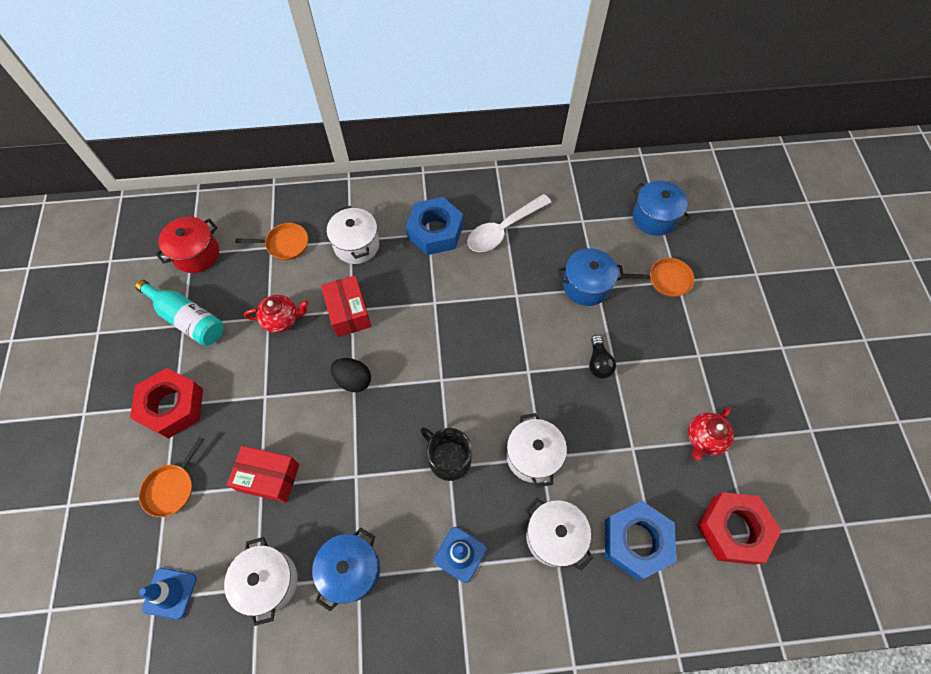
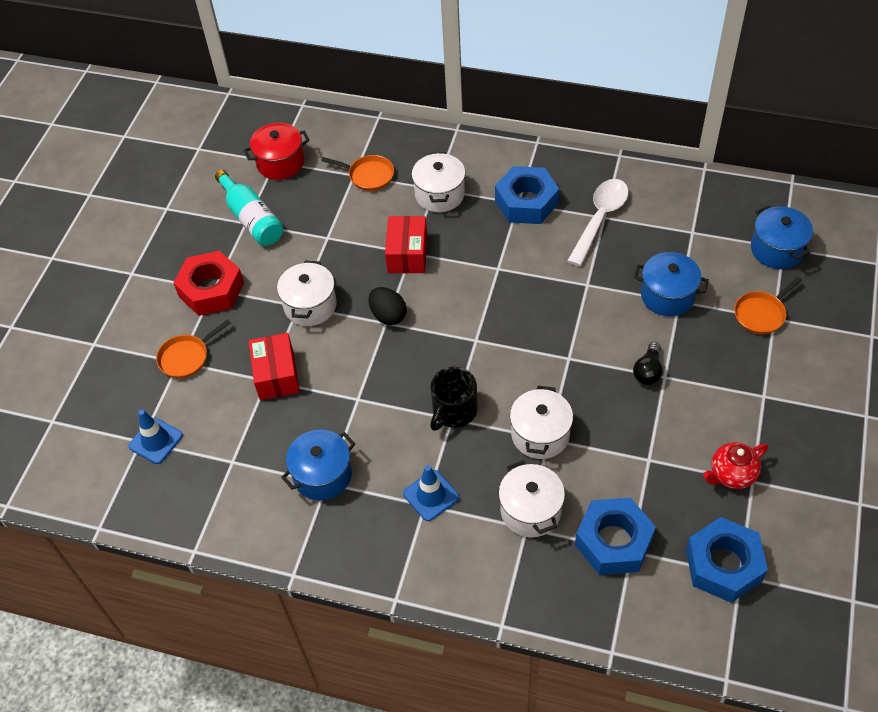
camera: 25 degrees right, 10 degrees down
white pot [224,537,298,626] -> white pot moved to [277,261,337,326]
red box [226,446,300,503] -> red box turned 45 degrees clockwise [249,333,300,400]
red teapot [244,295,309,333] -> none
black mug [420,427,472,481] -> black mug turned 120 degrees counterclockwise [430,367,478,431]
white spoon [467,194,551,252] -> white spoon turned 135 degrees clockwise [567,179,629,266]
orange pan [624,258,695,297] -> orange pan turned 120 degrees clockwise [734,277,802,334]
red nut [697,492,781,565] -> blue nut [686,517,768,603]

